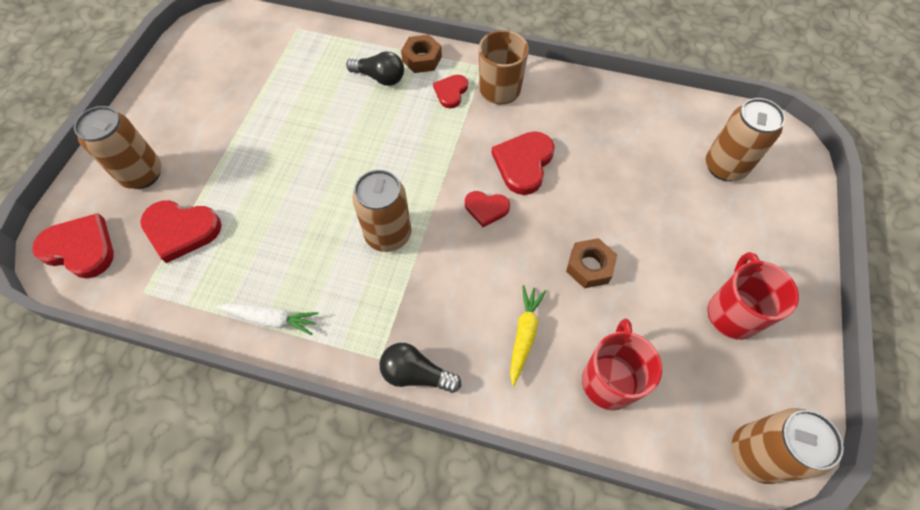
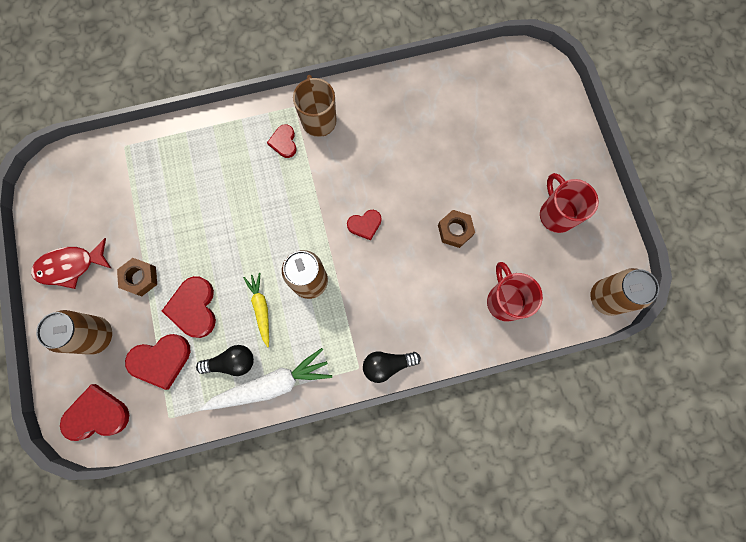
camera: 30 degrees left, 15 degrees up
white carrot [216,304,319,335] -> white carrot [200,348,332,411], size x1.69
black light bulb [346,51,404,86] -> black light bulb moved to [196,345,254,376]
brown nut [401,34,442,73] -> brown nut moved to [117,258,157,296]
red heart [492,131,555,195] -> red heart moved to [162,276,216,338]
yellow carrot [510,285,546,386] -> yellow carrot moved to [243,273,269,347]
brown can [706,98,785,181] -> none
none -> red fish [31,238,112,289]

